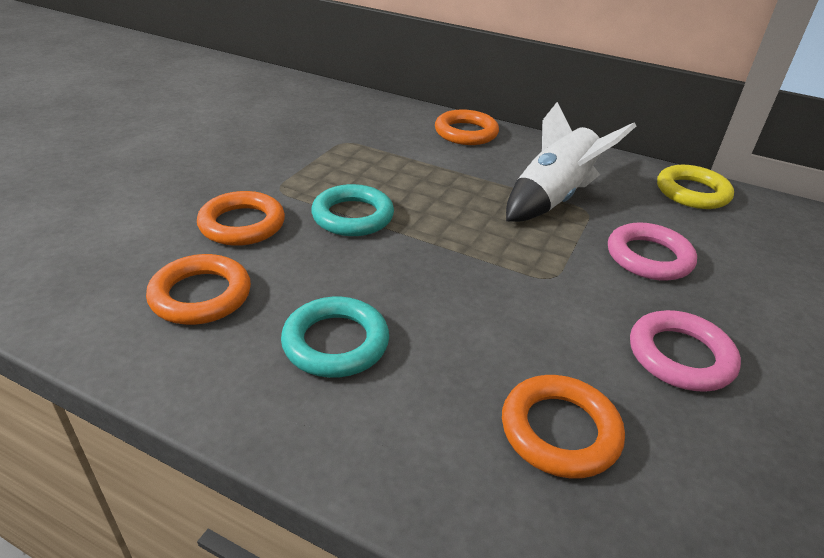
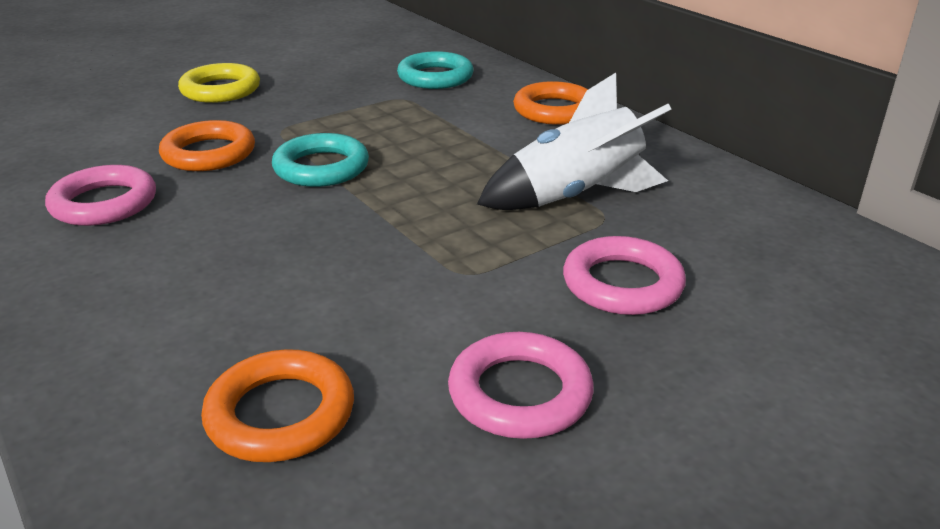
camera: 30 degrees right, 5 degrees down
orange ring [146,254,251,325] -> pink ring [45,165,156,226]
turquoise ring [281,297,389,378] -> turquoise ring moved to [397,51,474,89]
yellow ring [657,165,734,209] -> yellow ring moved to [178,63,260,103]

